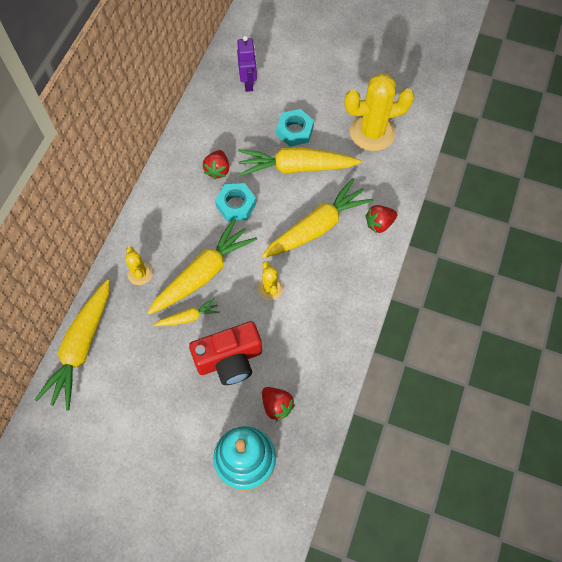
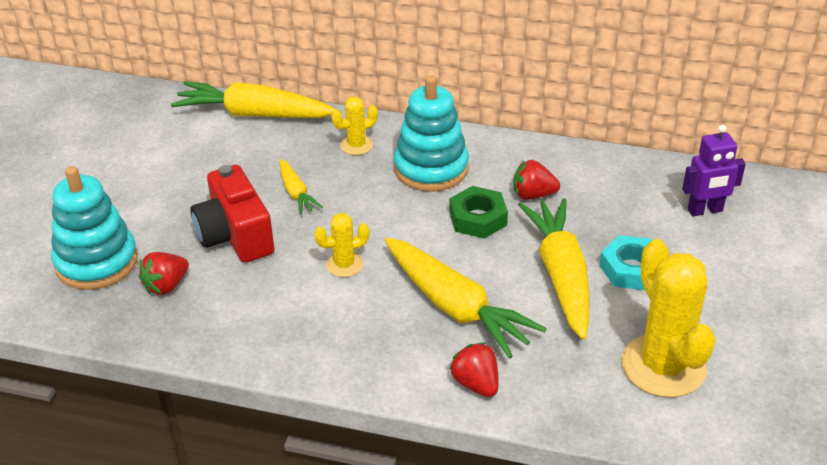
camera: 85 degrees right, 25 degrees down
yellow carrot [147,218,257,315] -> none
turquoise nut [215,183,256,221] -> green nut [449,186,508,239]
none -> turquoise stacking toy [394,76,469,192]

